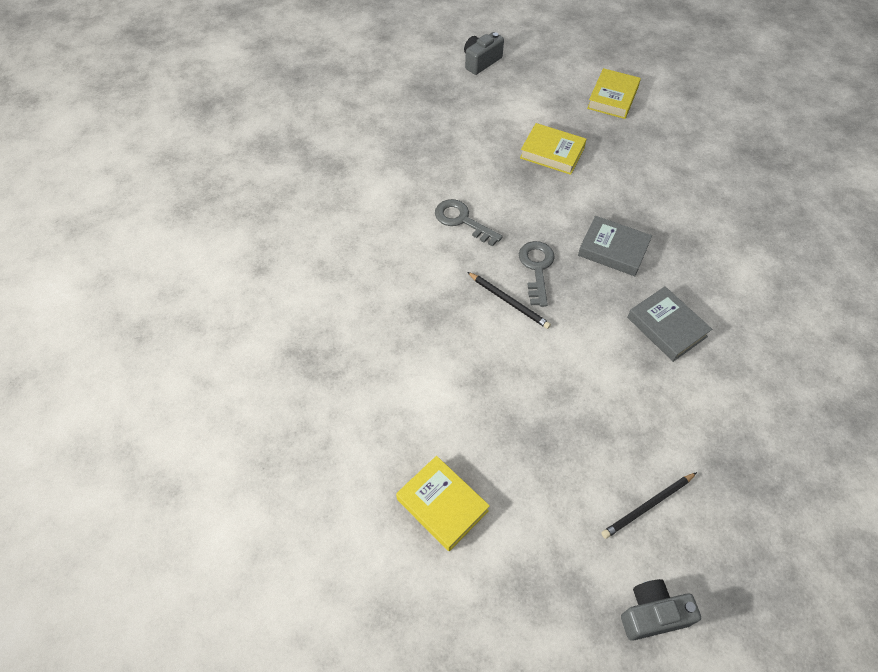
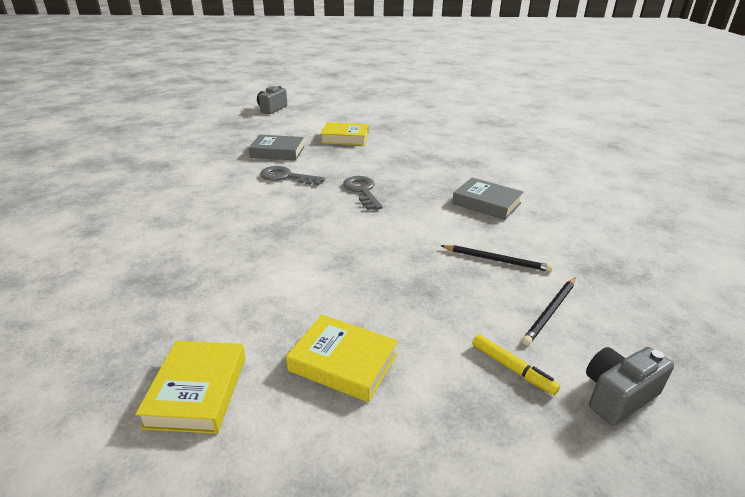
camera: 20 degrees left, 25 degrees down
black pencil [467,272,551,329] -> black pencil moved to [440,245,553,272]
grey book [578,216,652,276] -> grey book moved to [248,135,304,160]
yellow book [587,68,641,119] -> yellow book moved to [135,341,246,434]
none -> yellow marker [472,334,560,395]

